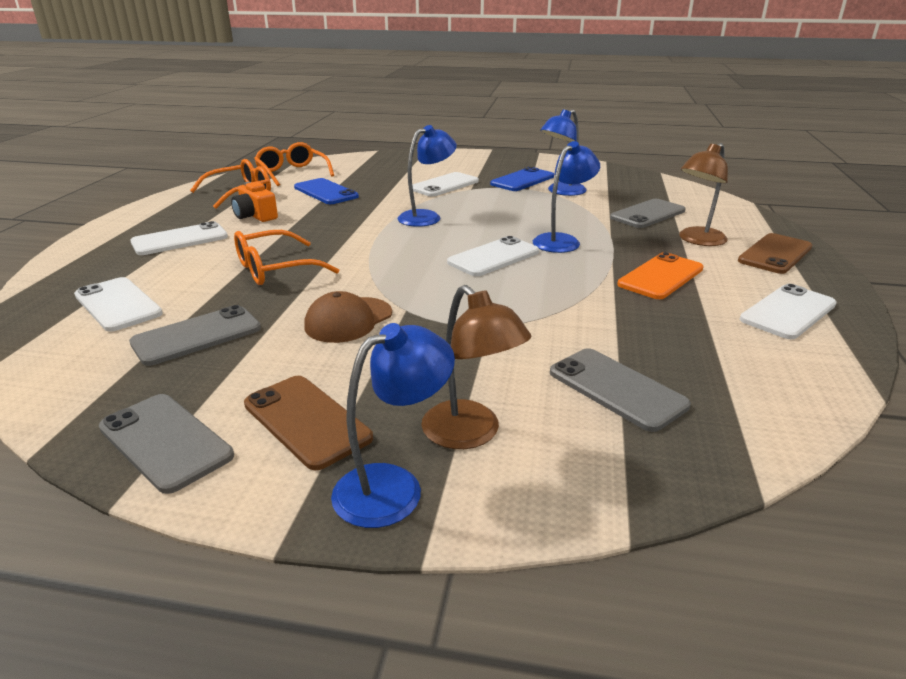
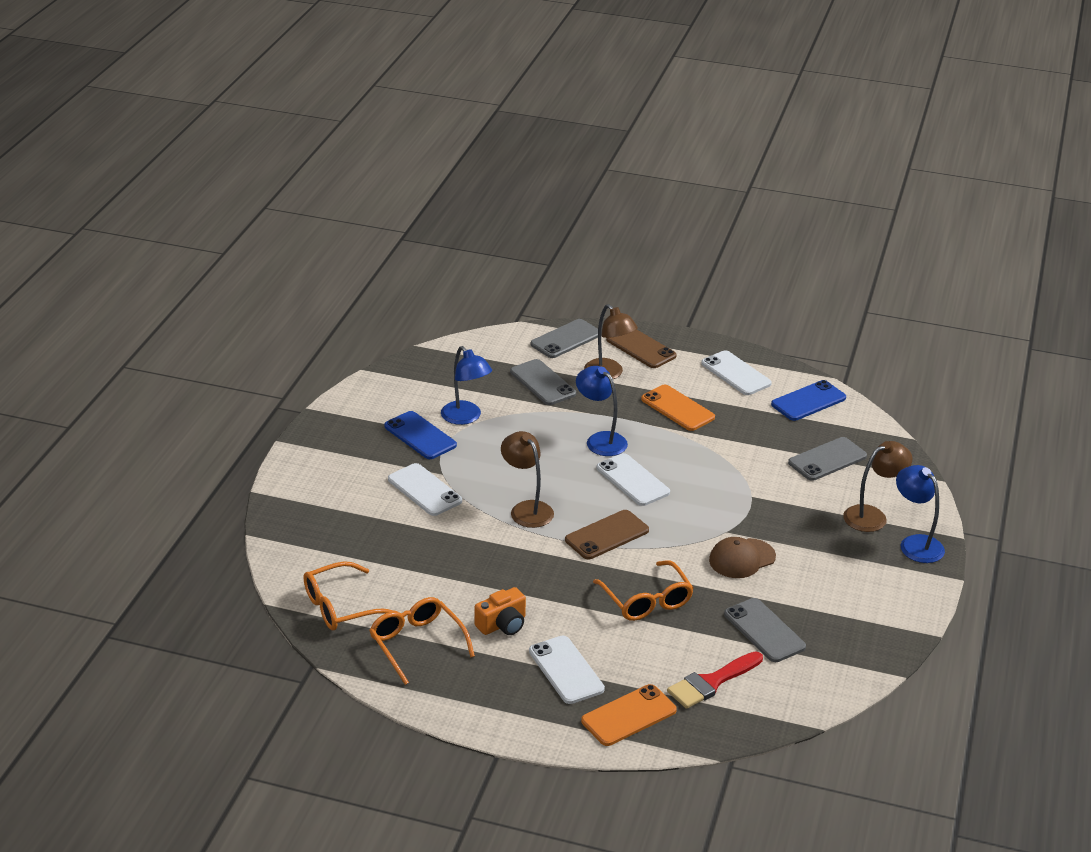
camera: 85 degrees left, 5 degrees up
white phone [74,277,163,332] -> red brush [667,651,763,709]
grey phone [99,394,234,494] -> grey phone moved to [531,319,602,358]
brown phone [244,376,373,470] -> brown phone moved to [565,510,649,560]
blue phone [294,178,359,204] -> blue phone moved to [771,380,846,421]
brown cap [304,291,392,343] -> brown cap turned 105 degrees clockwise [709,537,776,578]
blue lamp [398,125,457,227] -> brown lamp [501,431,554,528]
none -> orange phone [581,684,677,746]

